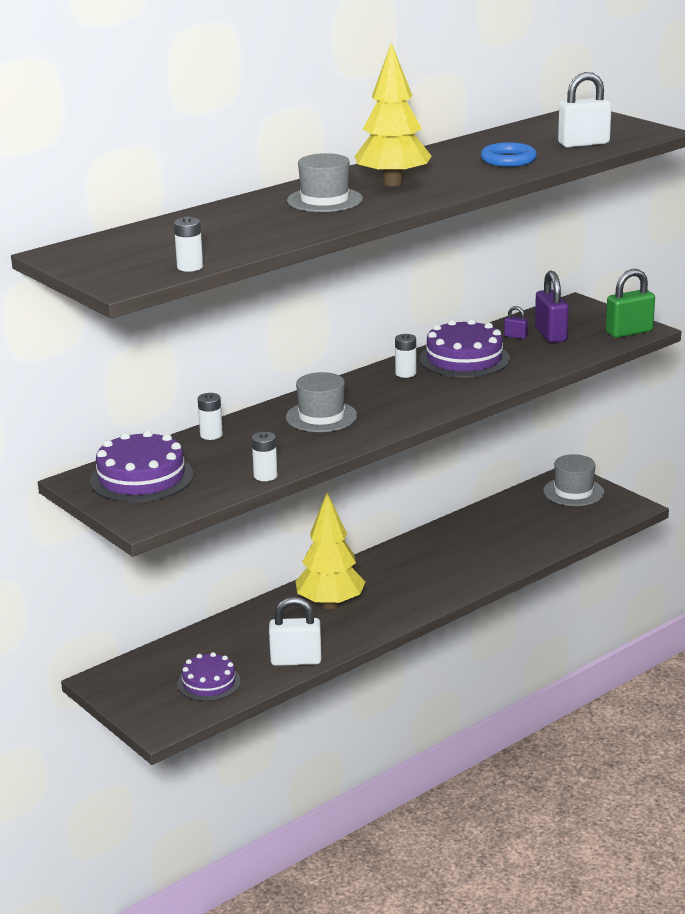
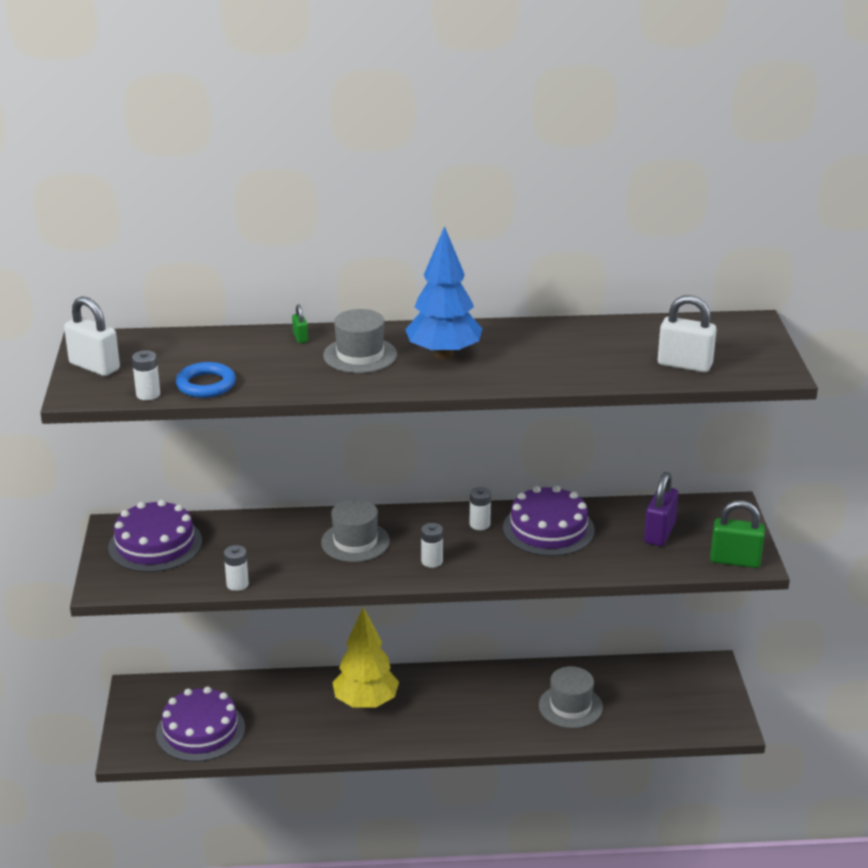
camera: 35 degrees right, 5 degrees up
purple cake [177,652,241,701] -> purple cake [156,687,245,762], size x1.55
white battery [198,393,223,440] -> white battery moved to [421,523,443,568]
white padlock [269,597,322,666] -> white padlock moved to [64,296,120,376]
yellow tree [354,42,431,186] -> blue tree [405,226,482,360]
blue ring [481,142,537,167] -> blue ring moved to [176,362,236,398]
purple padlock [504,306,528,339] -> none
grey hat [543,454,604,506] -> grey hat moved to [539,666,603,728]
none -> green padlock [292,305,308,343]

